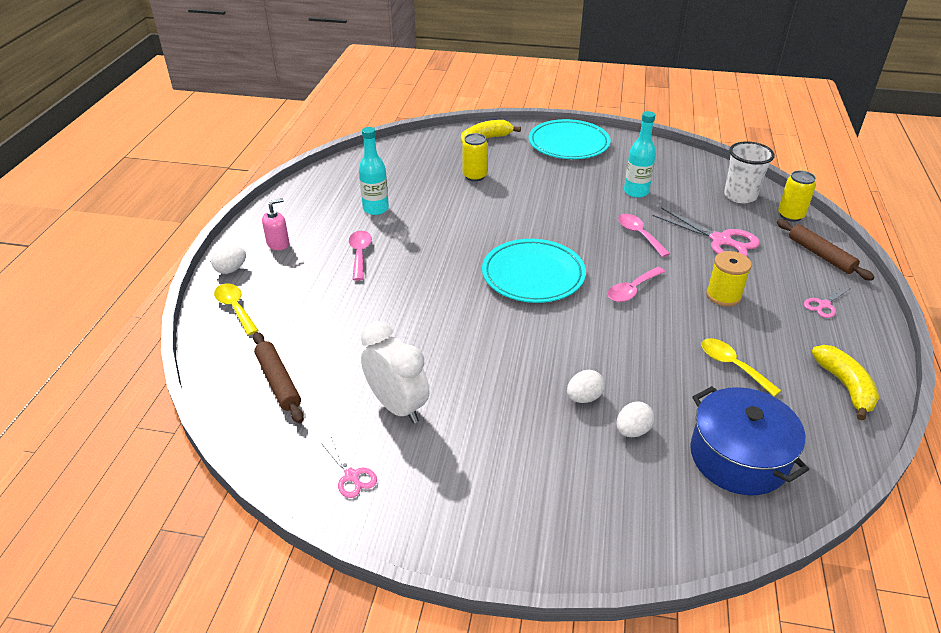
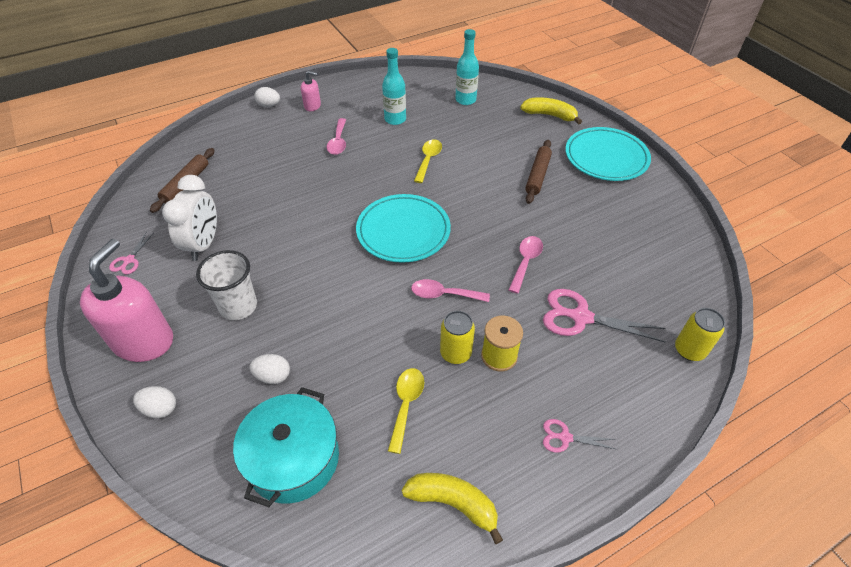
camera: 50 degrees right, 10 degrees up
yellow spoon [214,283,259,335] -> yellow spoon moved to [414,139,442,183]
pink spoon [349,231,372,281] -> pink spoon turned 135 degrees clockwise [327,118,346,155]
yellow can [462,133,488,181] -> yellow can moved to [440,311,475,364]
white egg [567,370,605,403] -> white egg moved to [133,386,176,418]
turquoise bottle [624,111,656,198] -> turquoise bottle moved to [455,29,479,105]
pink scissors [653,207,760,257] -> pink scissors turned 105 degrees clockwise [543,289,666,342]
blue pot [690,386,809,496] -> turquoise pot [233,387,339,507]
white cup [724,141,775,203] -> white cup moved to [196,250,257,320]
brown rolling pin [777,219,875,281] -> brown rolling pin moved to [525,140,552,204]
yellow banana [811,345,879,420] -> yellow banana turned 105 degrees counterclockwise [402,473,503,544]
none -> pink soap dispenser [80,239,173,362]

